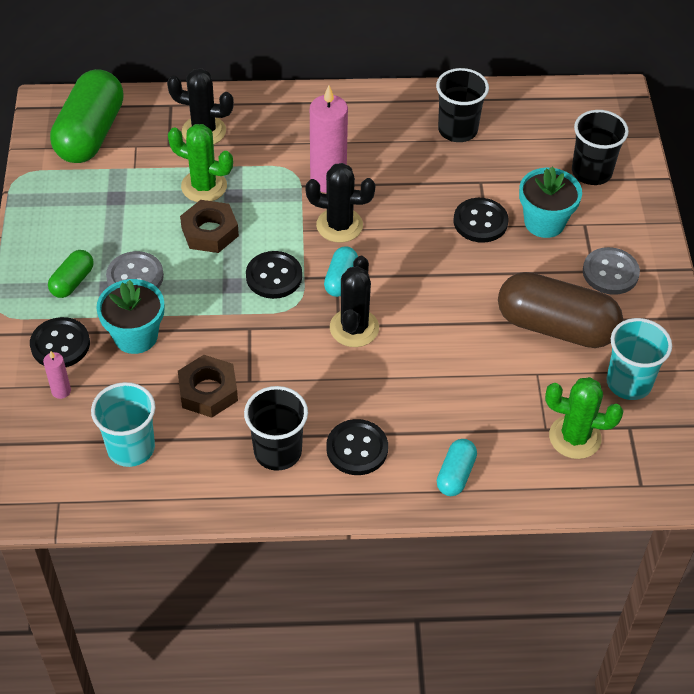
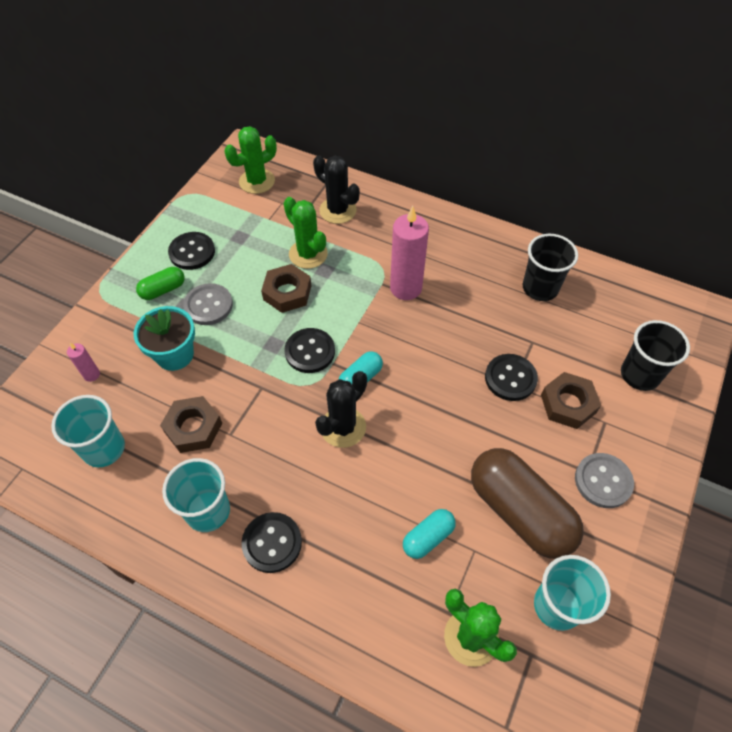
camera: 30 degrees right, 5 degrees up
black button [30,317,90,367] -> black button moved to [168,232,215,270]
green capsule [50,69,124,163] -> green cactus [224,126,277,194]
black cup [244,386,308,471] -> turquoise cup [162,458,230,532]
black cactus [306,163,376,243] -> none
turquoise capsule [437,439,477,496] -> turquoise capsule moved to [403,509,456,559]
turquoise flower pot [519,167,582,238] -> brown nut [541,372,601,429]

